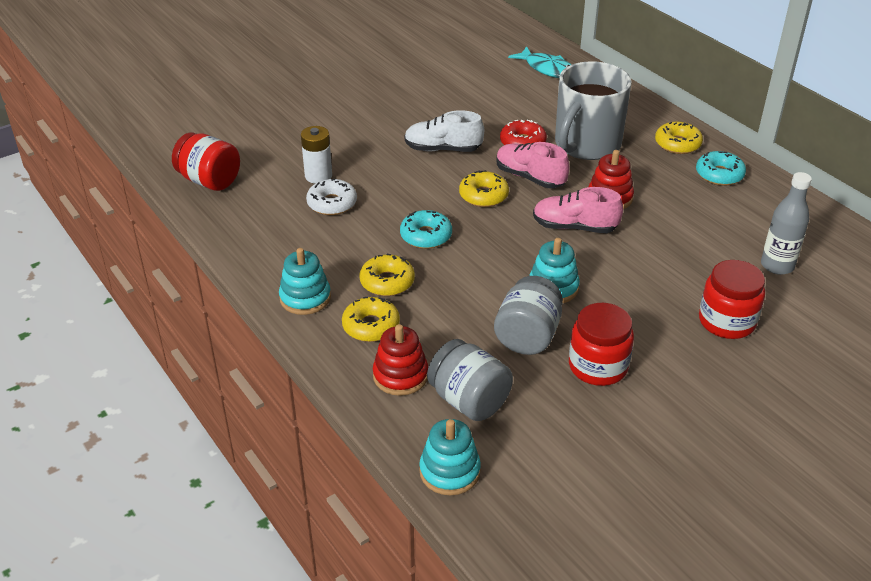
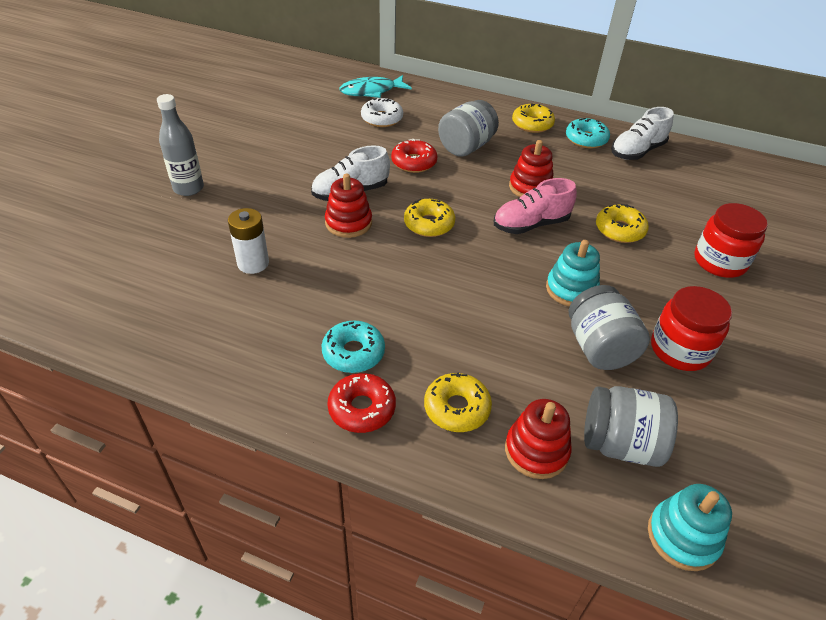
camera: 35 degrees left, 5 degrees up
red jar [172,133,240,191] -> none
turquoise stacking toy [279,248,331,315] -> red donut [327,373,396,433]
white donut [306,179,357,215] -> white donut moved to [361,98,403,127]
yellow donut [359,254,415,296] -> yellow donut moved to [596,204,649,243]
turquoise donut [400,210,452,249] -> turquoise donut moved to [322,321,385,373]
pink shoe [497,142,569,188] -> none
turquoise fish [508,46,572,78] -> turquoise fish turned 150 degrees clockwise [339,75,412,98]
grey mug [555,61,632,160] -> grey jar [438,100,499,157]
grey bottle [761,172,812,275] -> grey bottle moved to [157,94,204,196]
none -> red stacking toy [325,174,372,238]
none -> white shoe [611,107,674,160]

